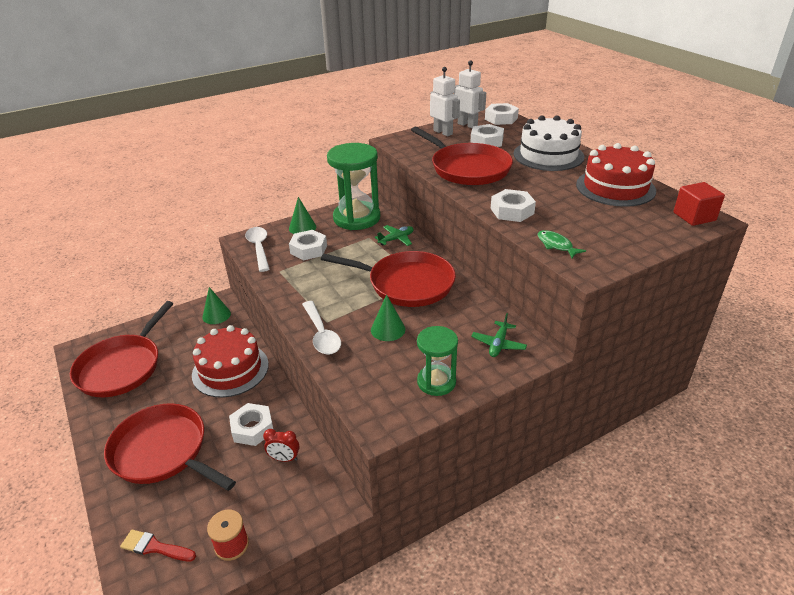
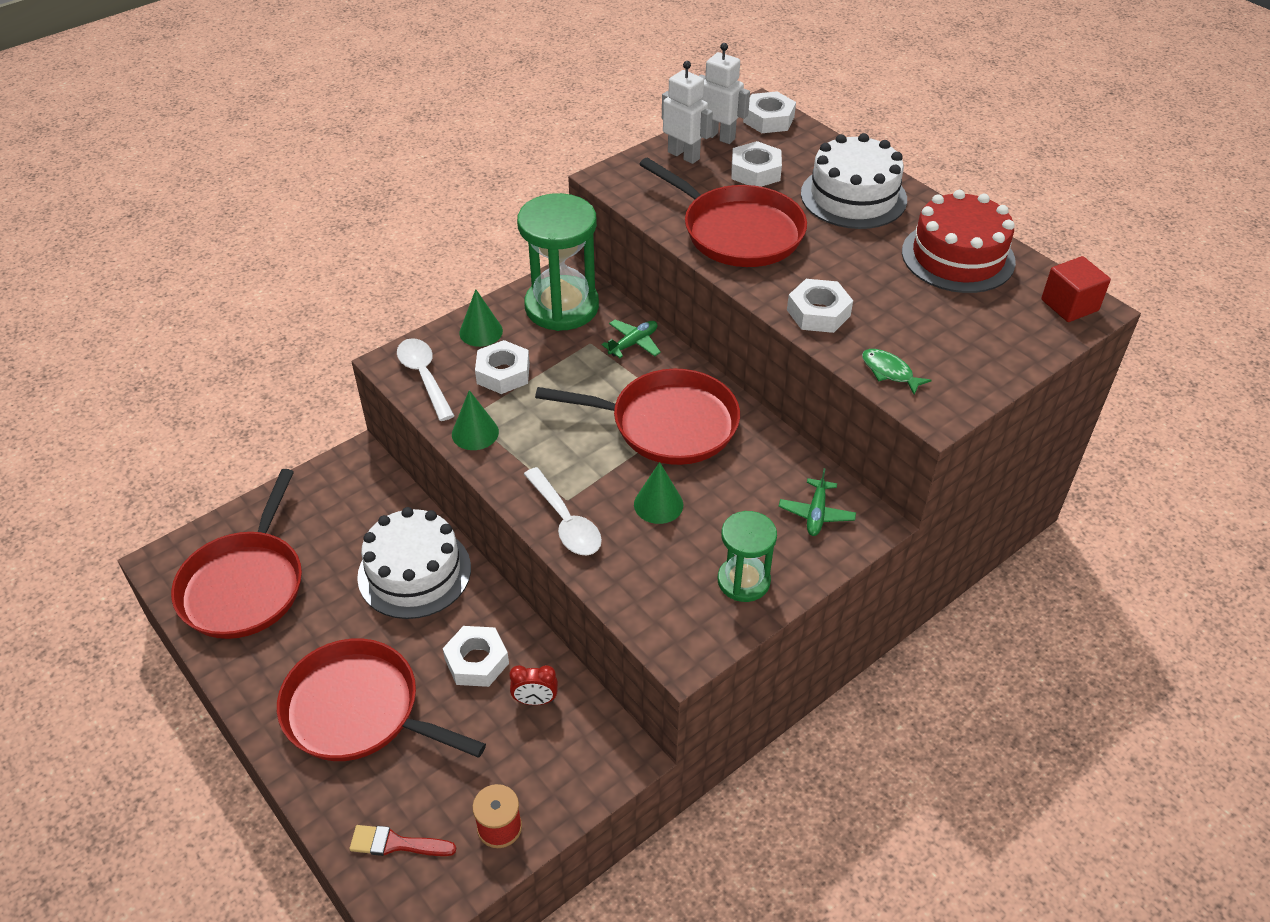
camera: 10 degrees left, 10 degrees up
red cake [192,325,269,398] -> white cake [357,507,471,619]
green cone [202,287,231,324] -> green cone moved to [452,390,499,450]

